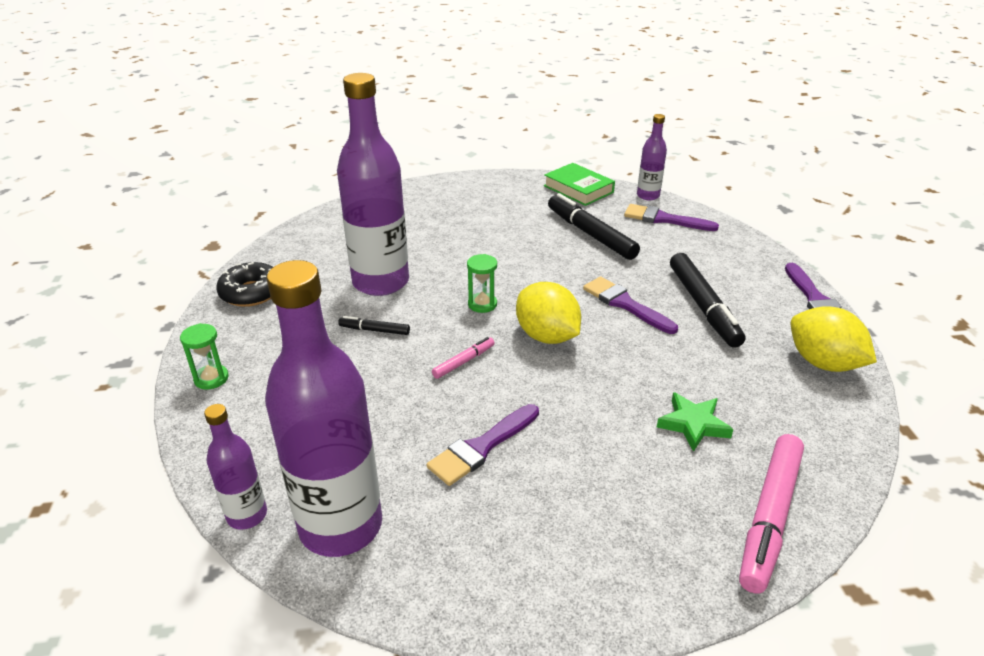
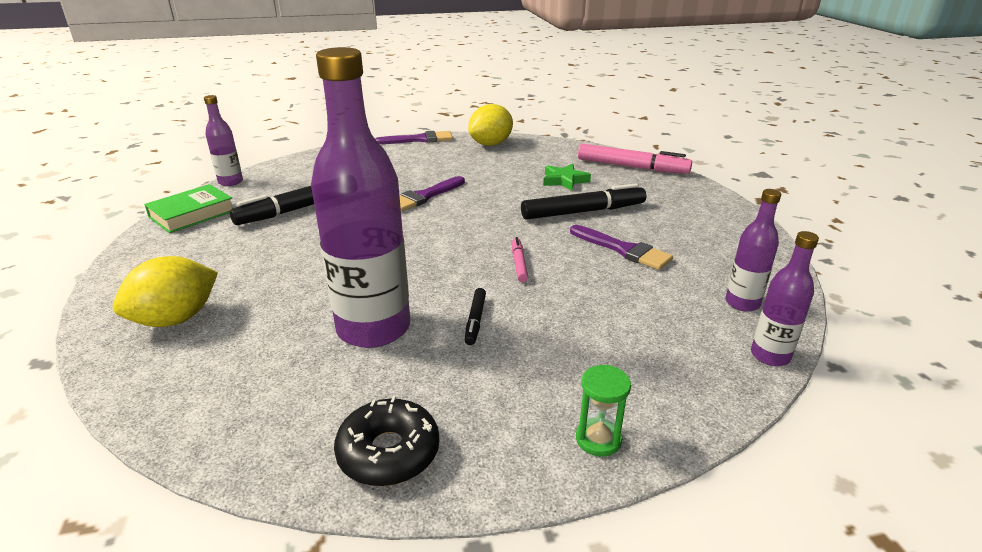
camera: 95 degrees left, 5 degrees down
purple bottle [265,260,382,557] -> purple bottle [726,189,781,312], size x0.48
pink marker [432,337,495,379] -> pink marker turned 45 degrees clockwise [512,237,528,282]
green hourglass [467,254,497,313] -> none
yellow lemon [516,282,581,344] -> yellow lemon moved to [113,256,218,327]
purple brush [624,204,719,231] -> none
black marker [670,253,745,347] -> black marker moved to [521,184,646,220]

